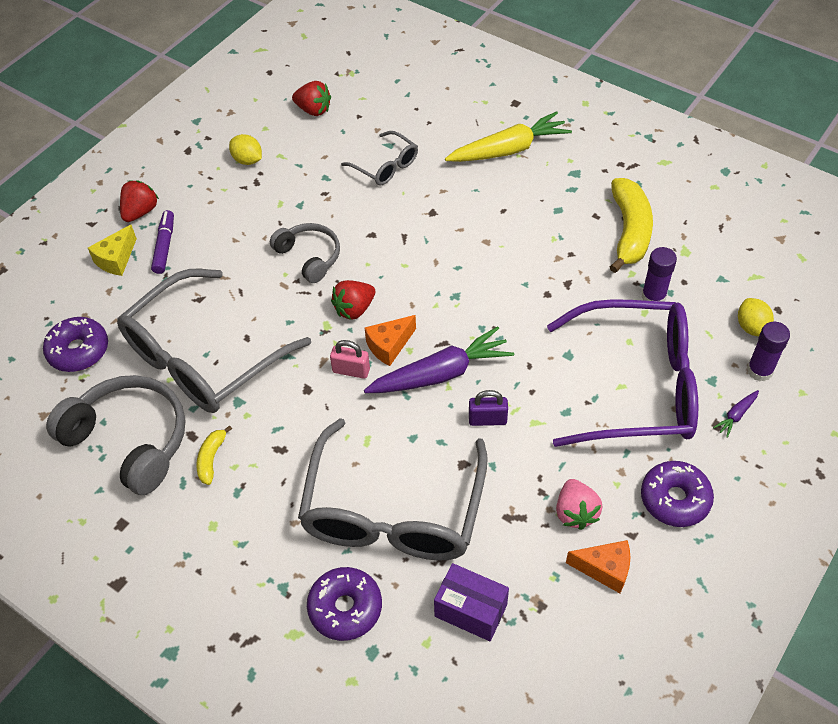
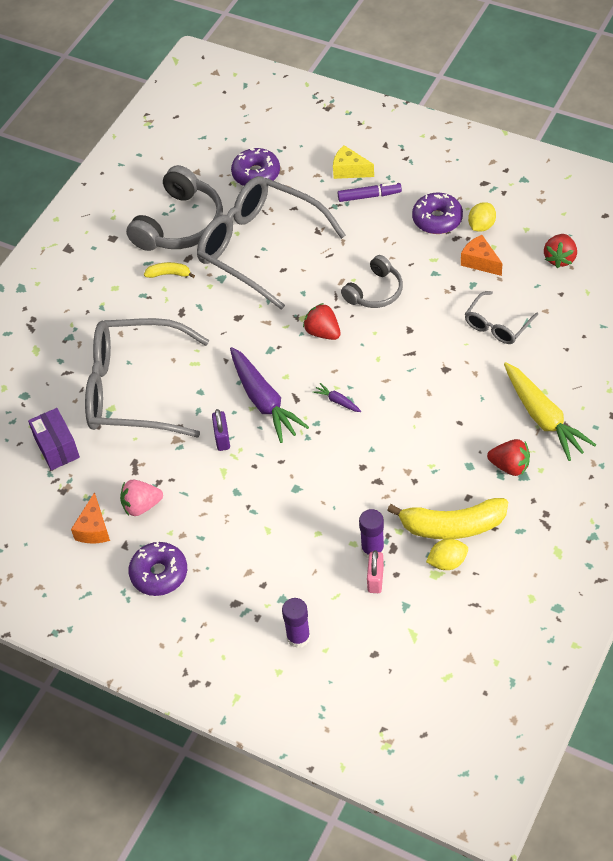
camera: 85 degrees right, 0 degrees up
red strawberry [120,180,159,222] -> red strawberry moved to [487,439,530,476]
purple donut [307,567,382,641] -> purple donut moved to [412,193,463,234]
pink padlock [330,340,370,379] -> pink padlock moved to [367,550,384,593]
orange cheese [364,315,416,366] -> orange cheese moved to [461,235,503,276]
purple box [434,563,509,641] -> purple box turned 45 degrees counterclockwise [28,408,80,470]
purple glasses [547,299,698,447] -> none
purple carrot [713,390,759,438] -> purple carrot moved to [312,383,362,412]
yellow lemon [738,298,774,336] -> yellow lemon moved to [426,539,468,570]

